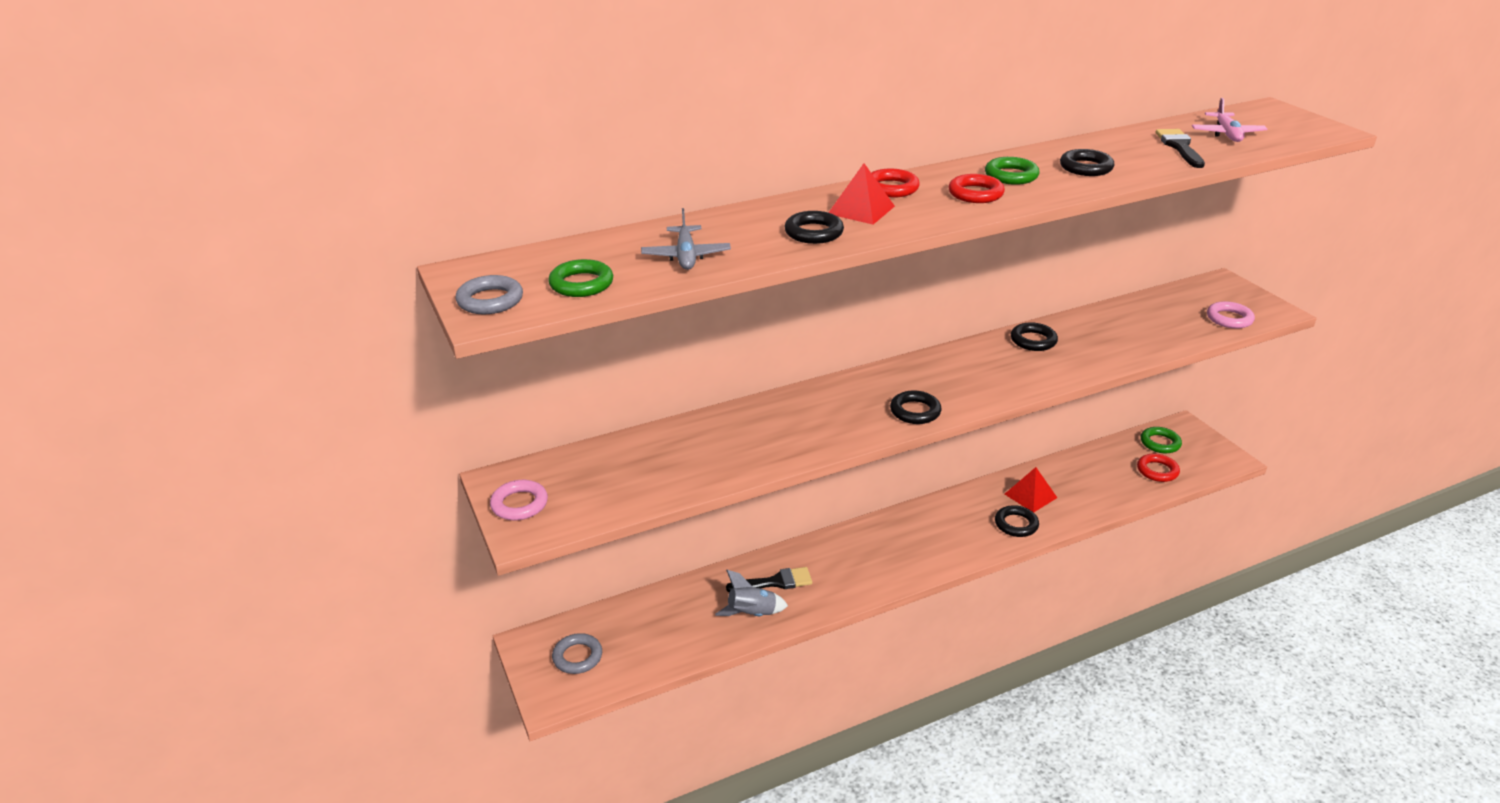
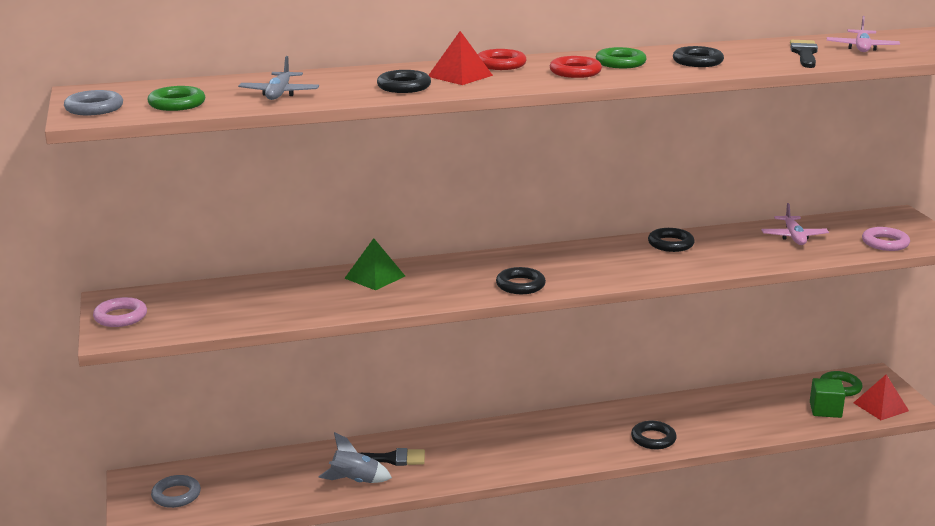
camera: 10 degrees right, 10 degrees down
red pyramid [1005,467,1057,512] -> red pyramid moved to [853,374,909,420]
red ring [1137,454,1180,482] -> green cube [810,378,845,418]
none -> green pyramid [345,238,405,290]
none -> pink plane [761,203,829,245]

